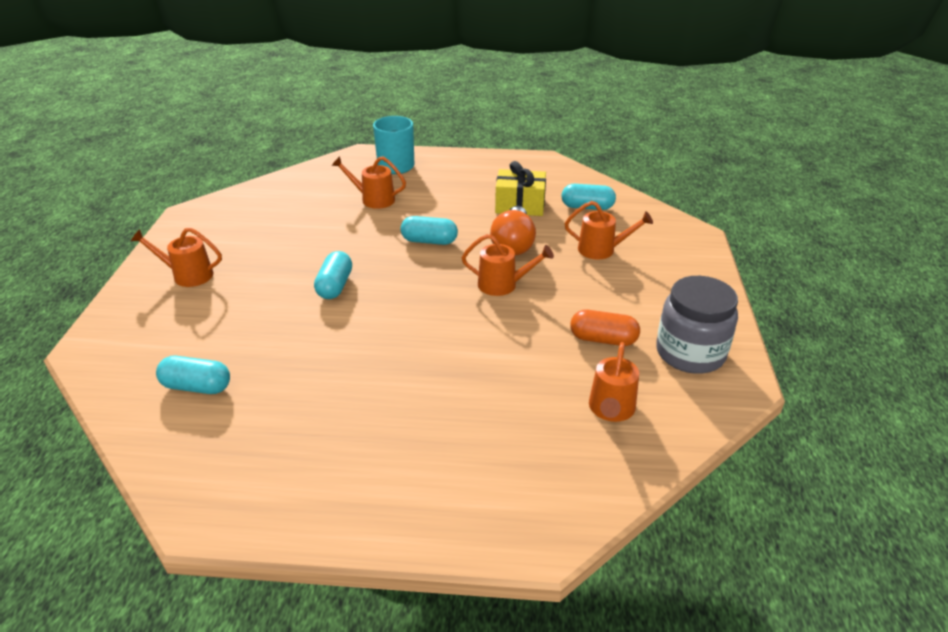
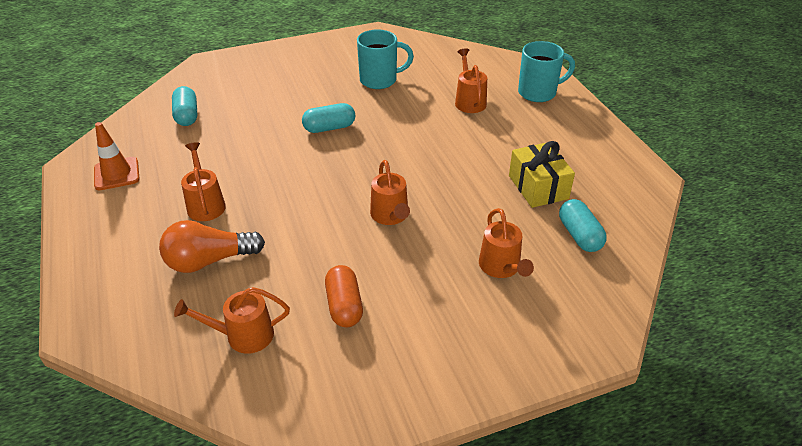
camera: 65 degrees right, 5 degrees up
orange watering can [131,228,222,287] -> orange watering can moved to [181,142,226,221]
turquoise capsule [400,216,458,245] -> none
orange light bulb [490,206,536,256] -> orange light bulb moved to [159,220,265,273]
grey jar [656,276,738,374] -> none
none -> orange traffic cone [94,122,140,190]
none -> turquoise mug [357,29,414,89]

